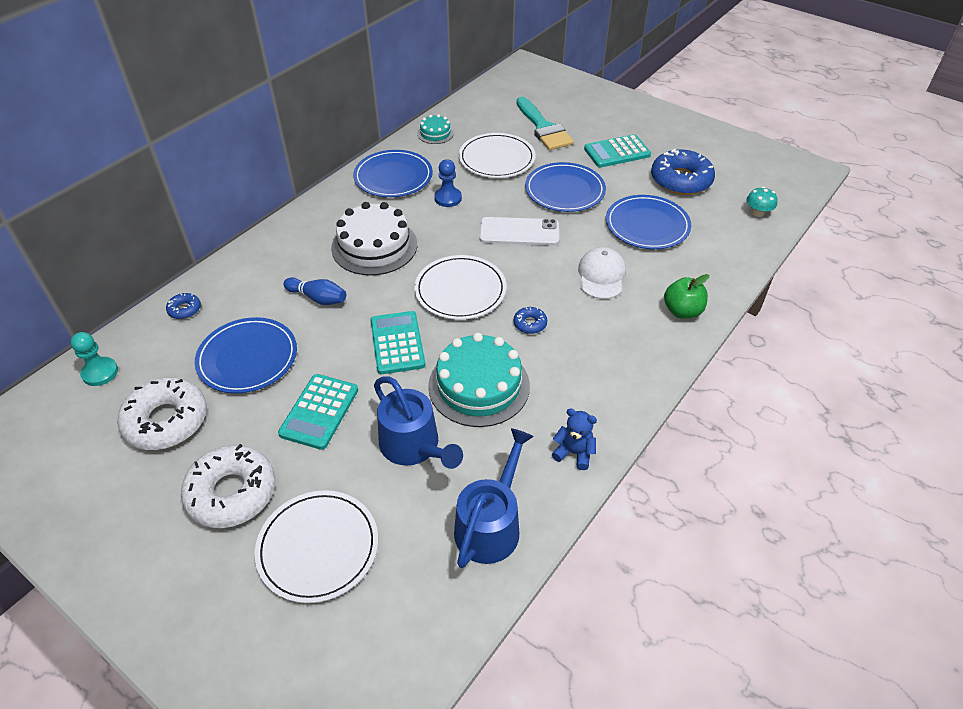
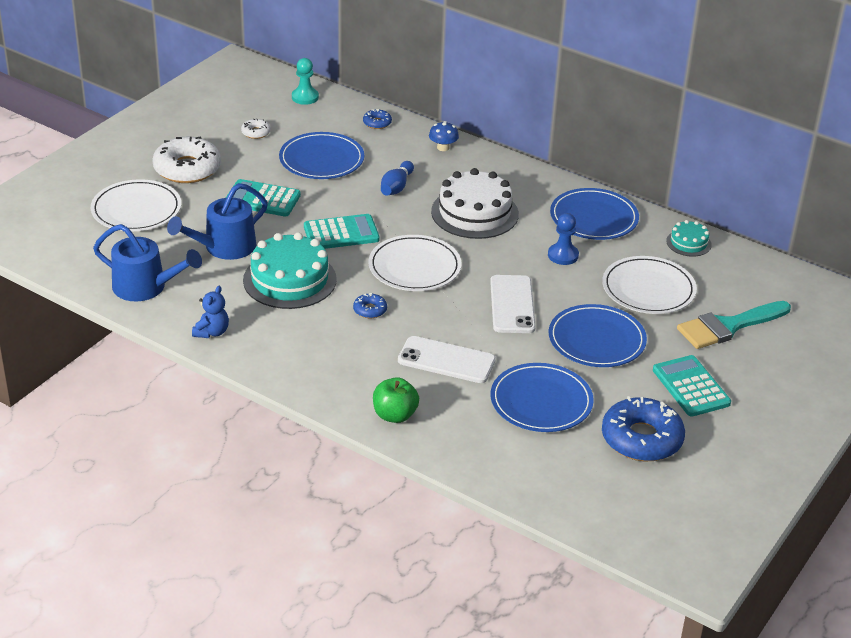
camera: 85 degrees right, 10 degrees down
white donut [117,377,207,450] -> white donut [241,119,271,139], size x0.45
white cap [578,247,626,299] -> white phone [398,336,496,383]
turquoise mushroom [746,187,778,217] -> none
none -> blue mushroom [429,121,459,151]

